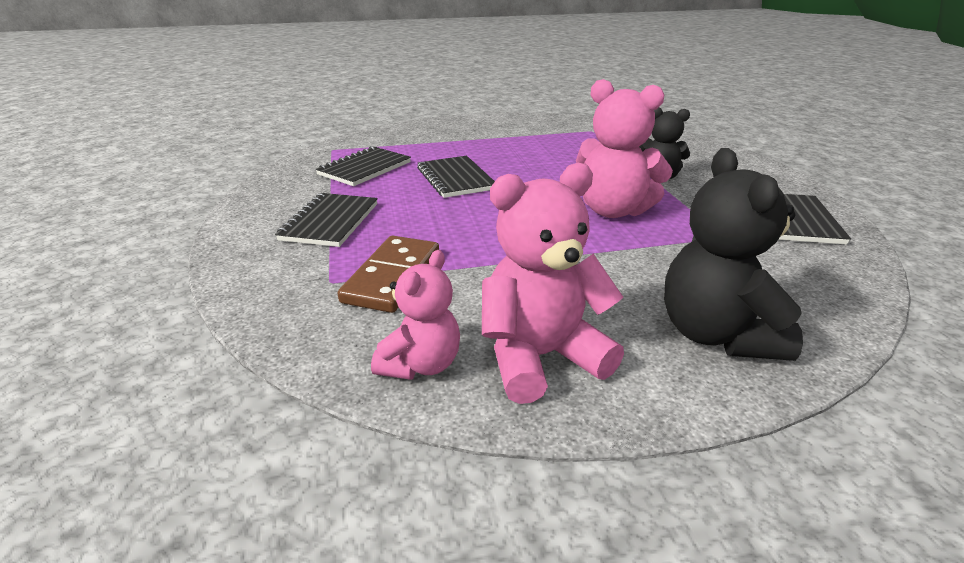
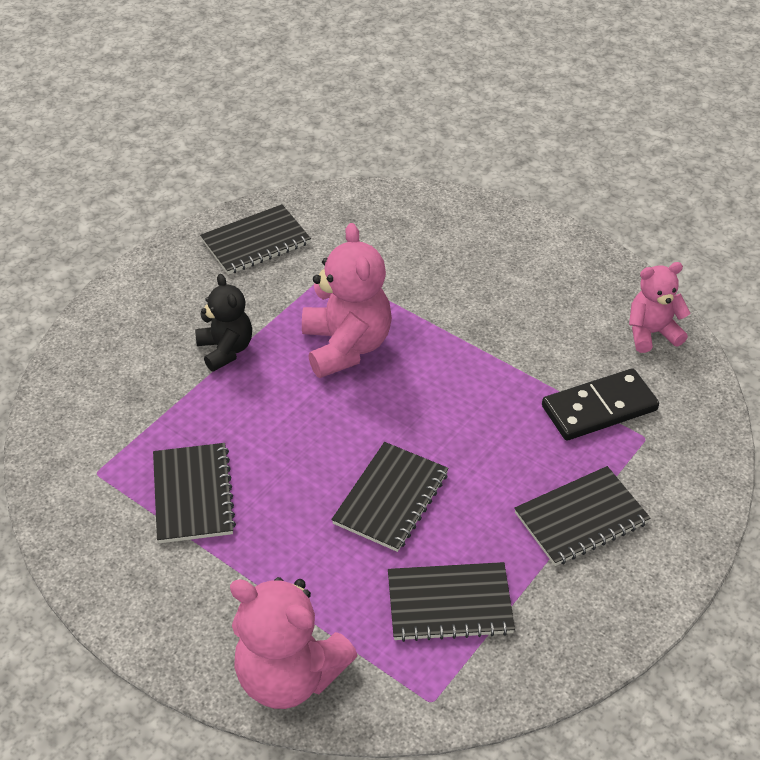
camera: 130 degrees left, 15 degrees up
brown domino [338,236,439,313] -> black domino [542,368,659,441]
pink teddy bear [482,163,624,404] -> pink teddy bear moved to [230,577,358,709]
black teddy bear [664,148,803,361] -> none
none -> black notebook [153,443,236,543]

